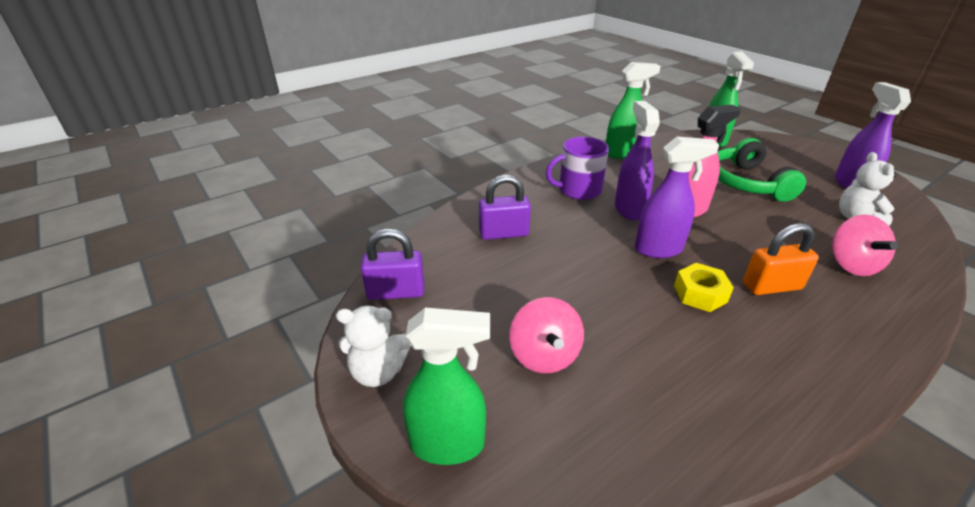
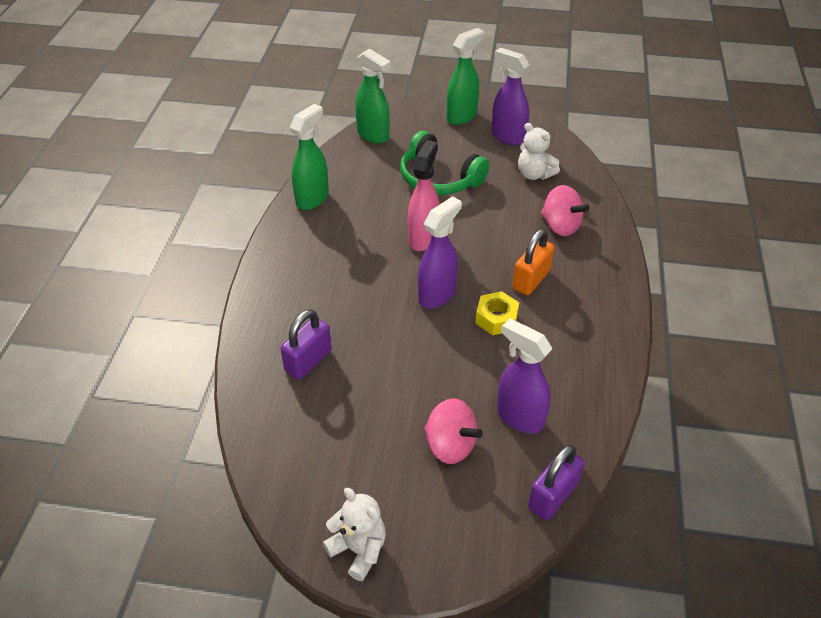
camera: 45 degrees left, 10 degrees up
white teddy bear [336,306,411,387] -> white teddy bear turned 90 degrees counterclockwise [323,488,386,581]
purple padlock [361,229,424,300] -> purple padlock moved to [528,445,584,520]
green spray bottle [403,308,490,465] -> green spray bottle moved to [447,28,484,125]
purple mug [546,137,609,200] -> none
purple spray bottle [615,101,660,221] -> purple spray bottle moved to [497,318,552,434]

